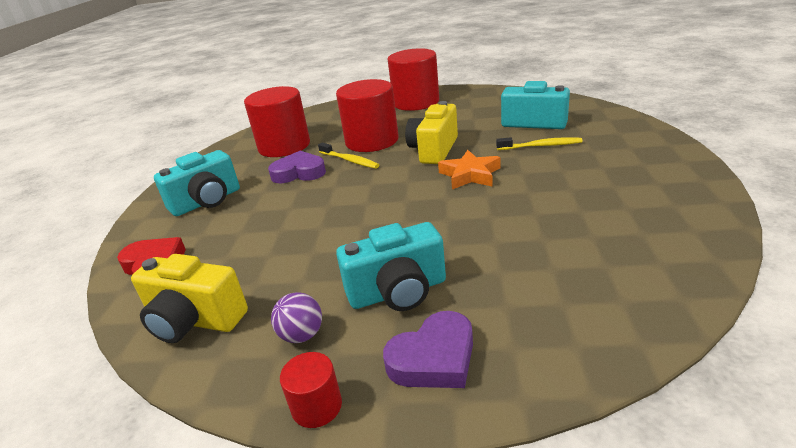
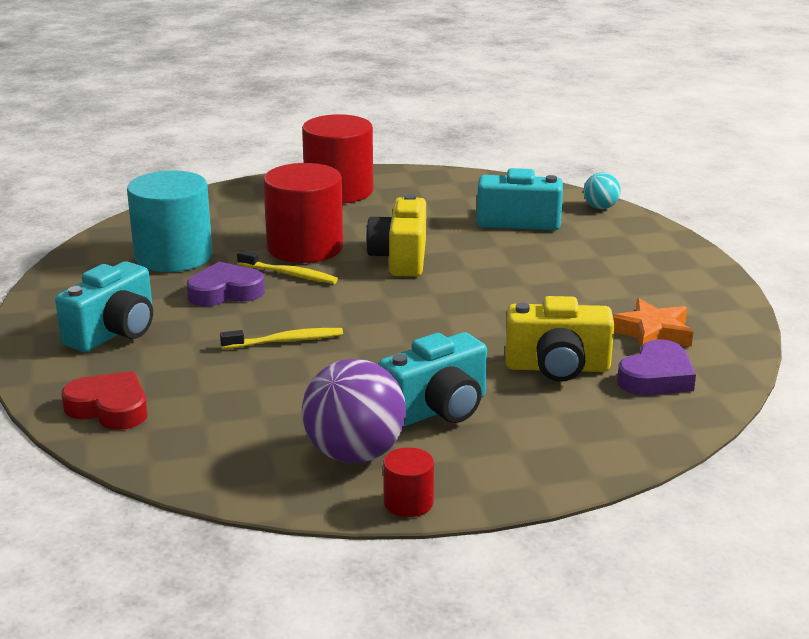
camera: 20 degrees left, 5 degrees down
yellow camera [131,254,248,343] -> yellow camera moved to [505,296,614,382]
red cylinder [244,86,310,157] -> turquoise cylinder [127,170,212,272]
purple ball [271,292,322,343] -> purple ball [302,359,406,463], size x1.94
purple heart [383,311,473,388] -> purple heart moved to [617,339,696,395]
orange star [438,150,501,189] -> orange star moved to [613,298,693,348]
yellow toothbrush [496,137,582,150] -> yellow toothbrush moved to [220,328,343,349]
none -> turquoise ball [583,172,621,209]

